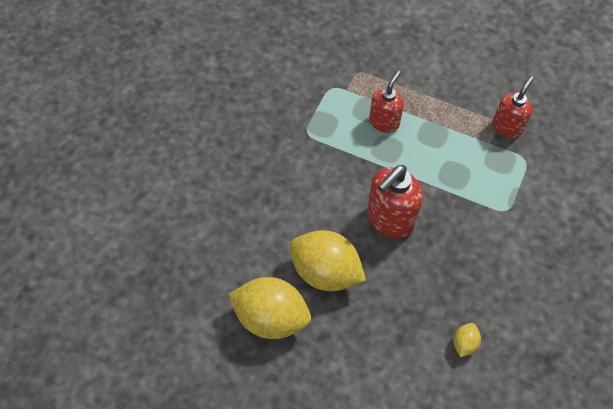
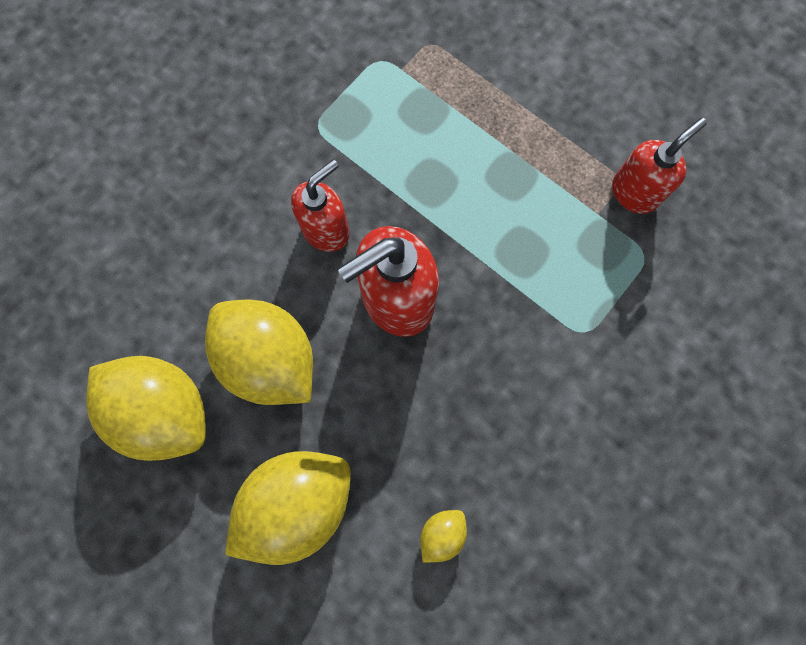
camera: 15 degrees right, 15 degrees up
red soap dispenser [369,71,404,133] -> red soap dispenser moved to [291,159,349,252]
none -> yellow lemon [225,451,351,565]

